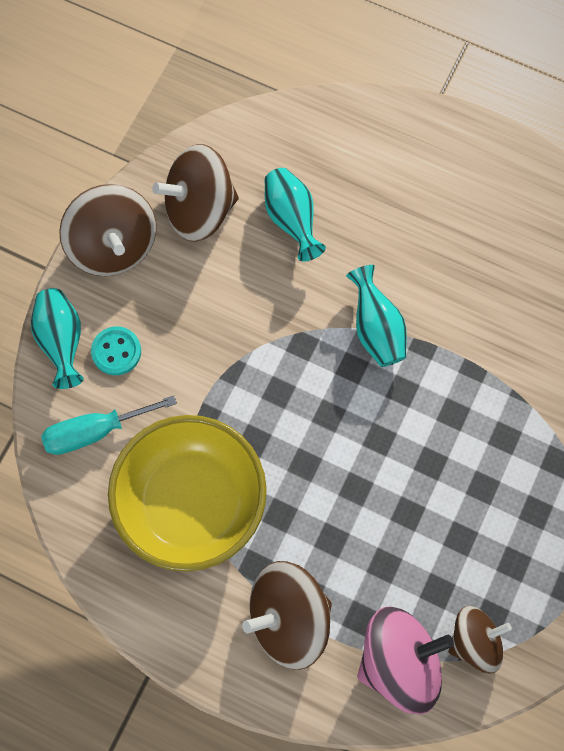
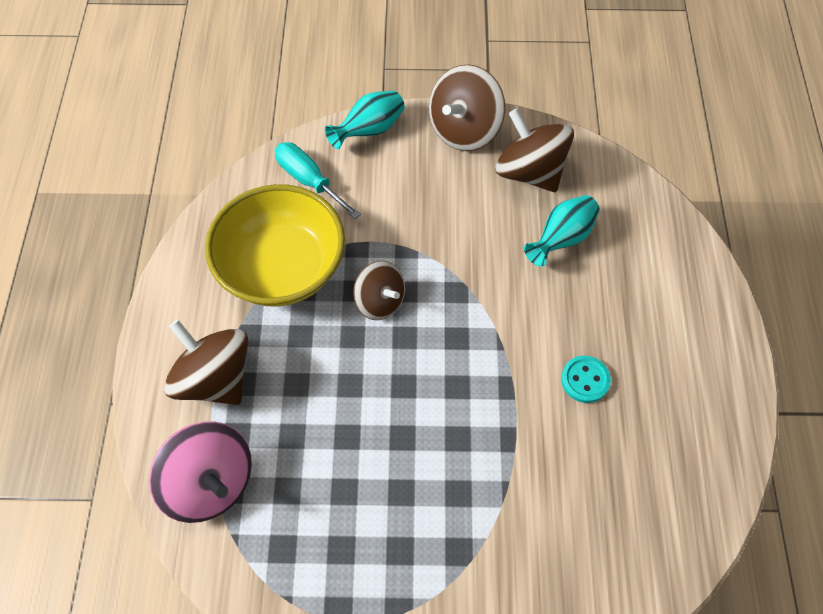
camera: 65 degrees right, 10 degrees down
turquoise button [91,326,141,375] -> turquoise button moved to [561,356,611,403]
turquoise vase [346,265,407,367] -> none
brown spinning top [449,606,512,673] -> brown spinning top moved to [353,261,405,320]

